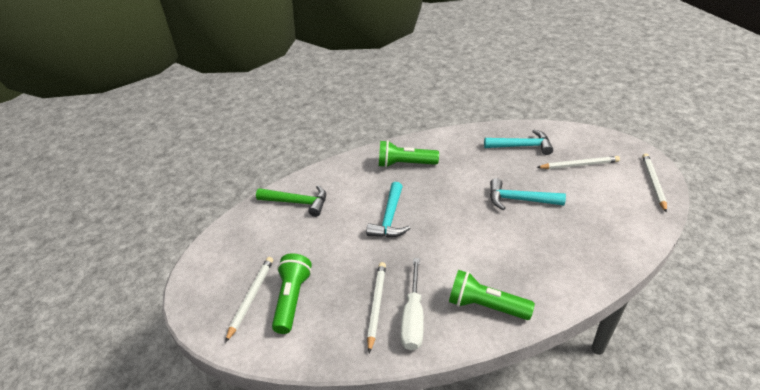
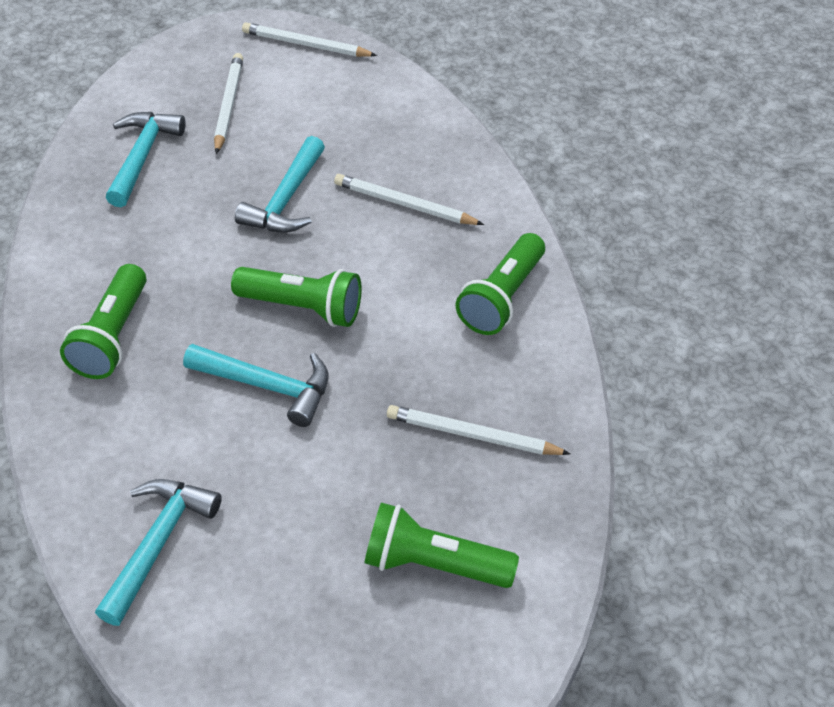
camera: 85 degrees left, 10 degrees up
white pencil [225,257,273,343] -> white pencil moved to [334,174,484,225]
green hammer [256,185,326,217] -> turquoise hammer [95,479,222,626]
white screwdriver [401,258,424,351] -> none
none -> green flashlight [231,267,362,327]

